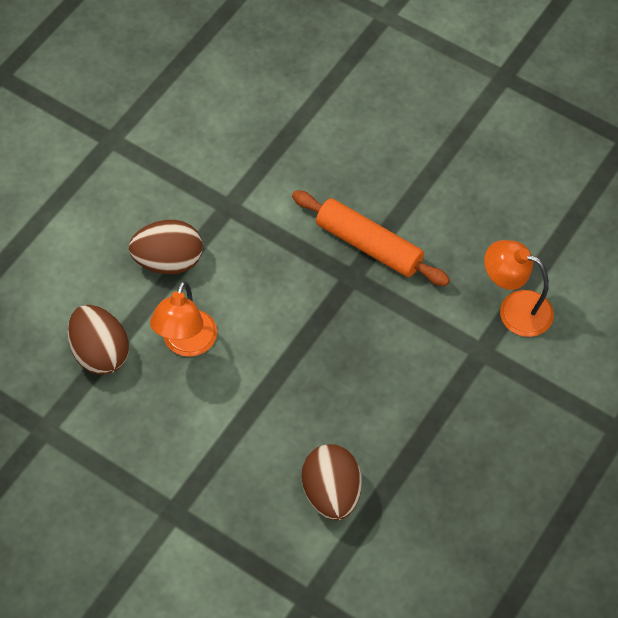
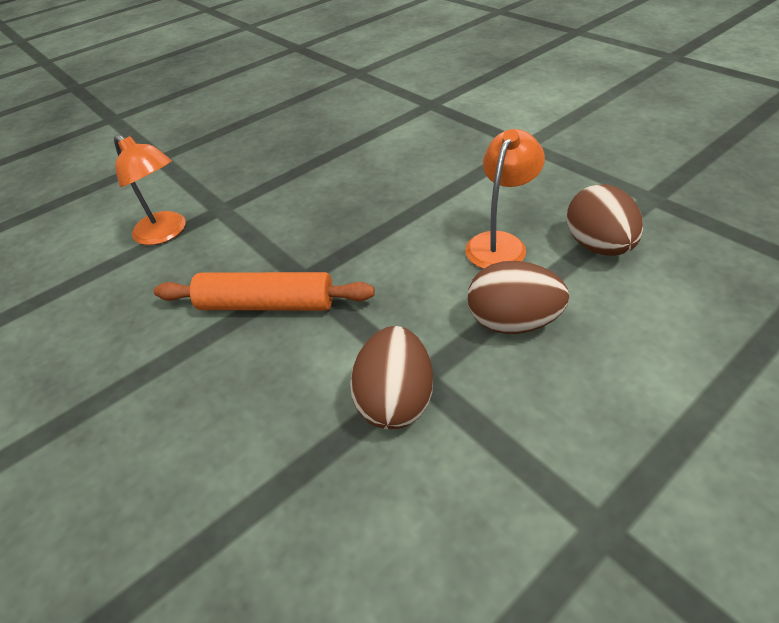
camera: 160 degrees left, 15 degrees down
orange rolling pin [292,190,450,286] -> orange rolling pin turned 45 degrees counterclockwise [154,272,375,311]
brown egg [302,444,361,520] -> brown egg moved to [350,326,433,429]

